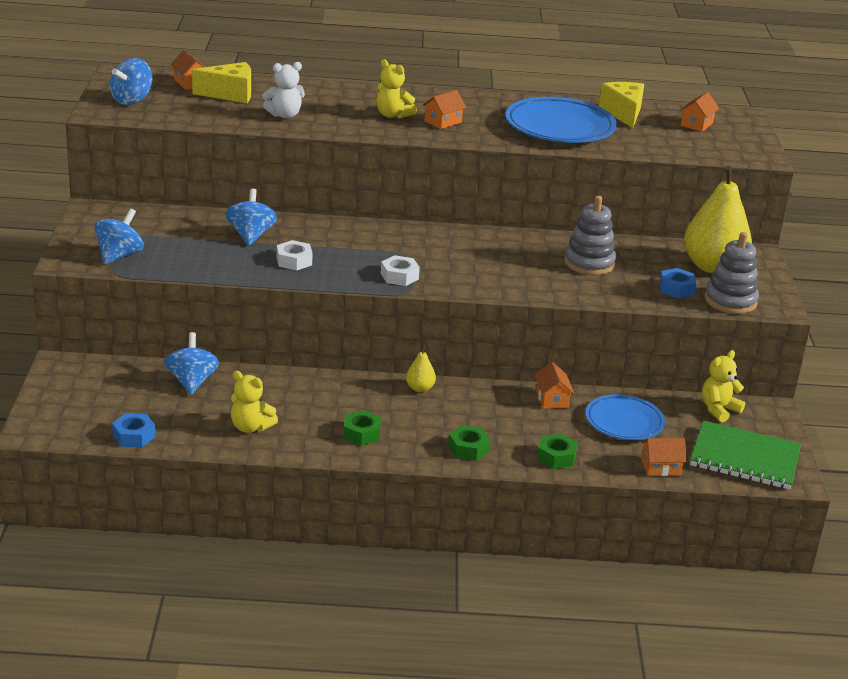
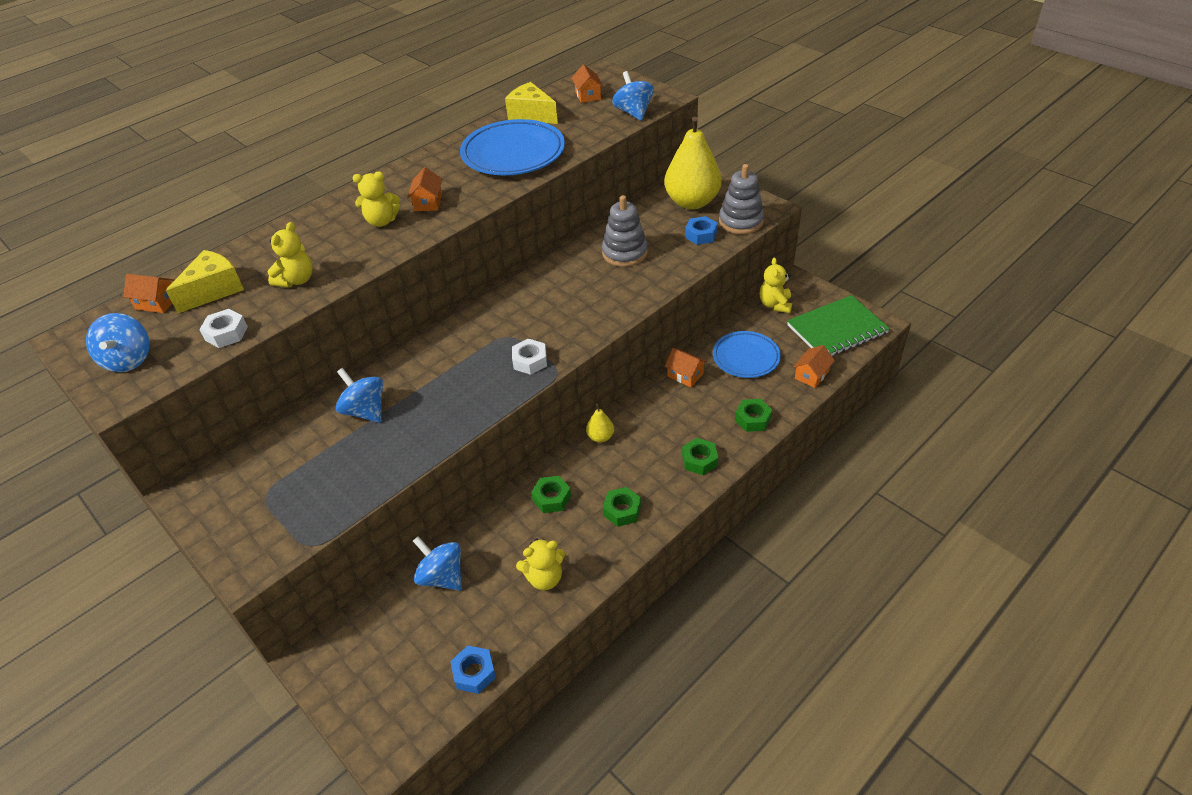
camera: 40 degrees left, 15 degrees up
blue spinning top [94,208,144,265] -> blue spinning top moved to [612,71,654,121]
white teddy bear [263,62,305,119] -> yellow teddy bear [267,222,313,287]
white nut [276,240,313,271] -> white nut moved to [199,309,248,348]
none -> green nut [531,476,571,513]

